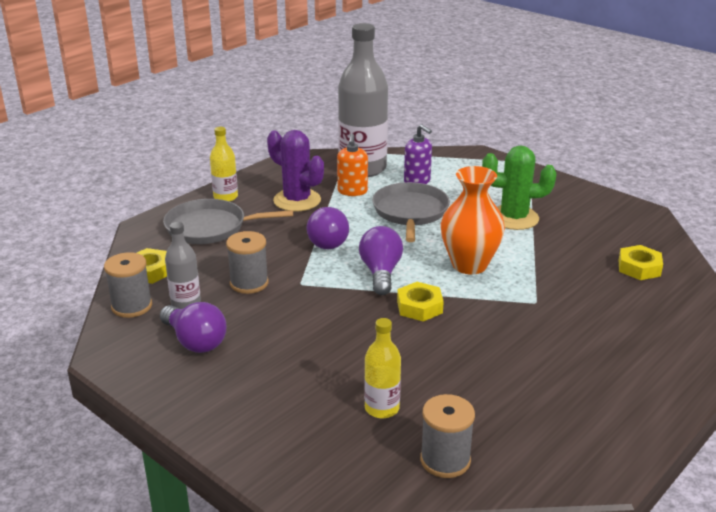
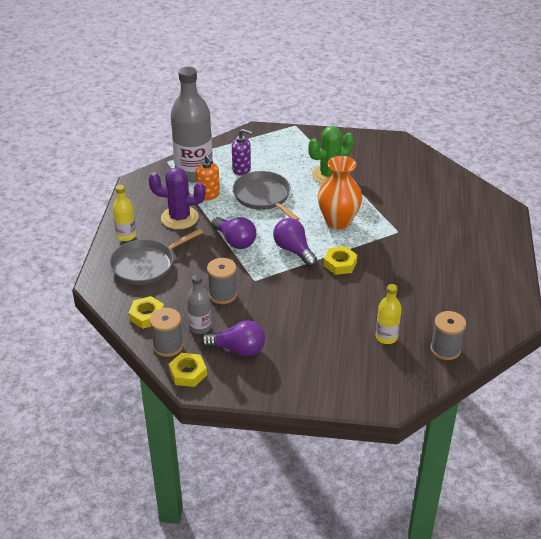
camera: 35 degrees left, 10 degrees up
yellow nut [619,245,663,280] -> yellow nut moved to [169,353,207,387]

